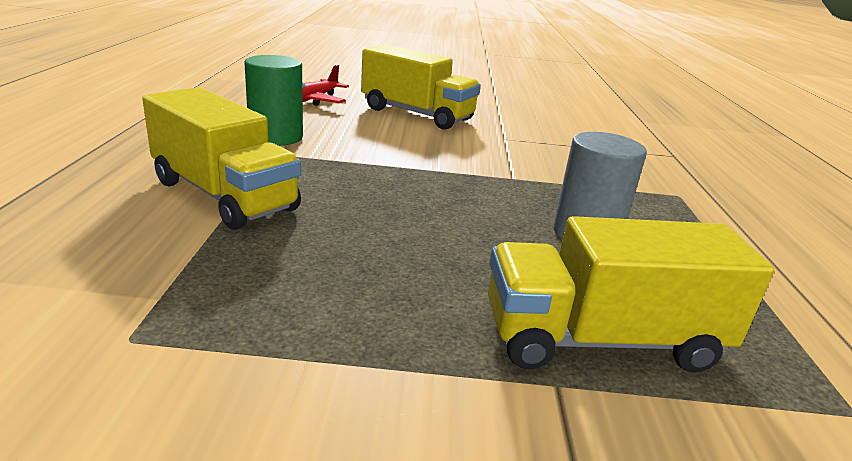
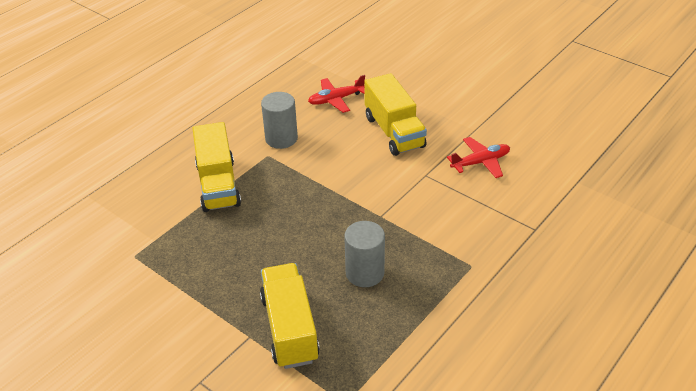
camera: 40 degrees right, 15 degrees up
green cylinder [244,55,303,146] -> grey cylinder [261,92,298,149]
yellow truck [488,216,774,373] -> yellow truck turned 45 degrees clockwise [260,263,320,369]
none -> red plane [447,137,510,178]

